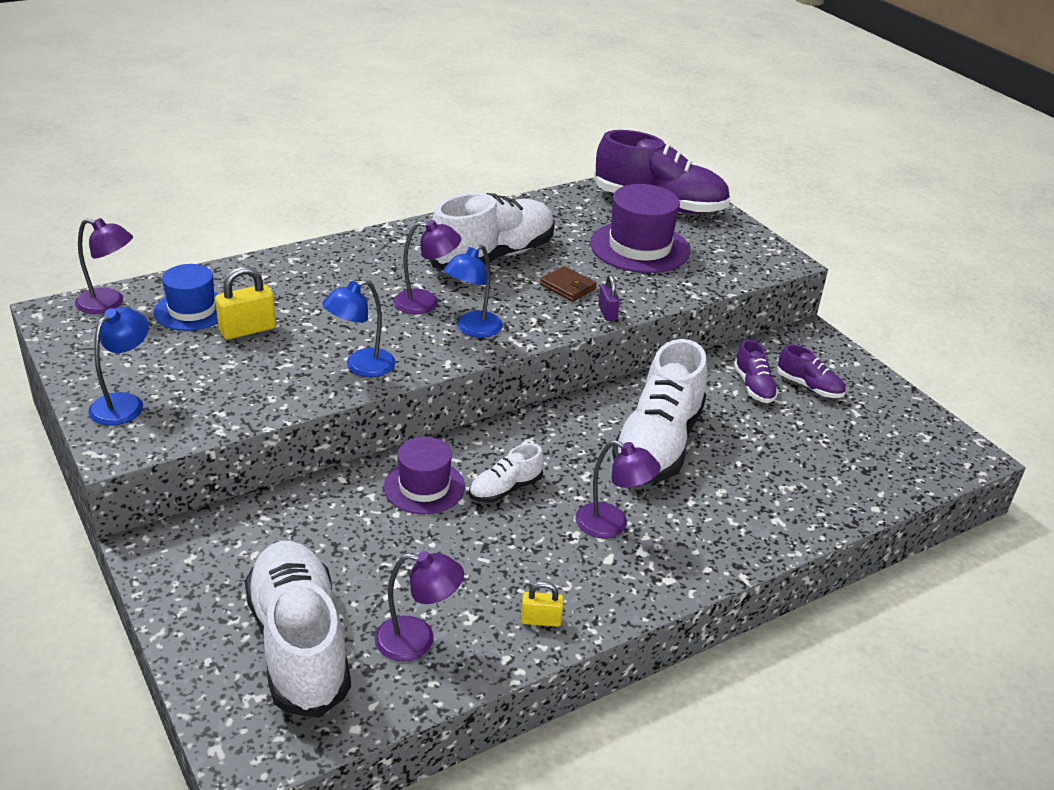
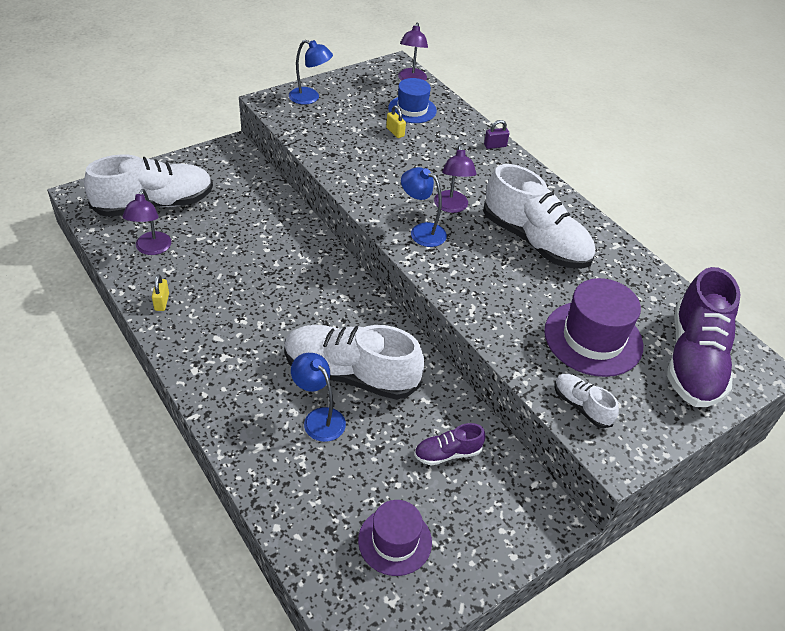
camera: 85 degrees right, 10 degrees up
yellow padlock [215,266,276,340] -> yellow padlock [386,105,406,138], size x0.62
blue lamp [322,279,396,377] -> blue lamp moved to [291,353,346,442]
purple hat [384,437,465,514] -> purple hat moved to [358,500,432,576]
white shoe [469,443,544,502] -> white shoe moved to [555,374,619,428]
brown wallet [540,266,597,302] -> none
purple lamp [575,440,661,538] -> none
purple padlock [598,275,620,321] -> purple padlock moved to [484,120,510,149]
purple shoe [777,344,846,398] -> none

